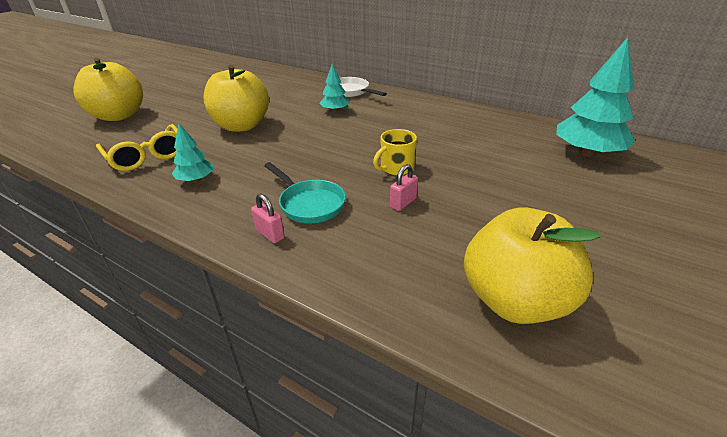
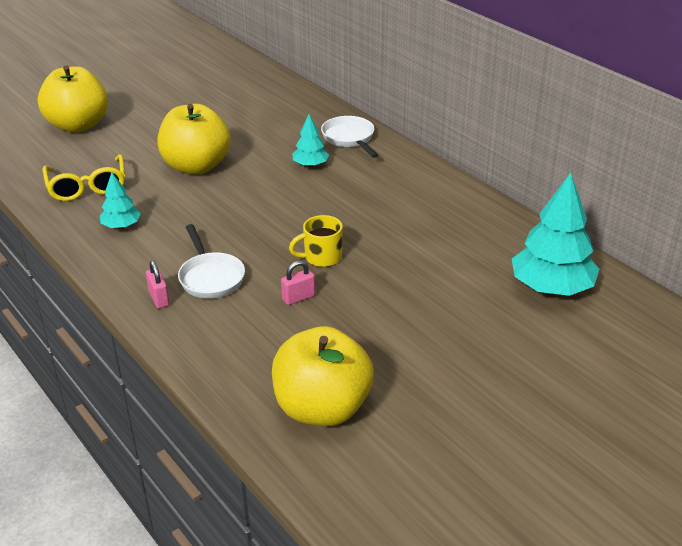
camera: 20 degrees right, 0 degrees up
turquoise pan [264,162,346,223] -> white pan [178,224,245,299]

